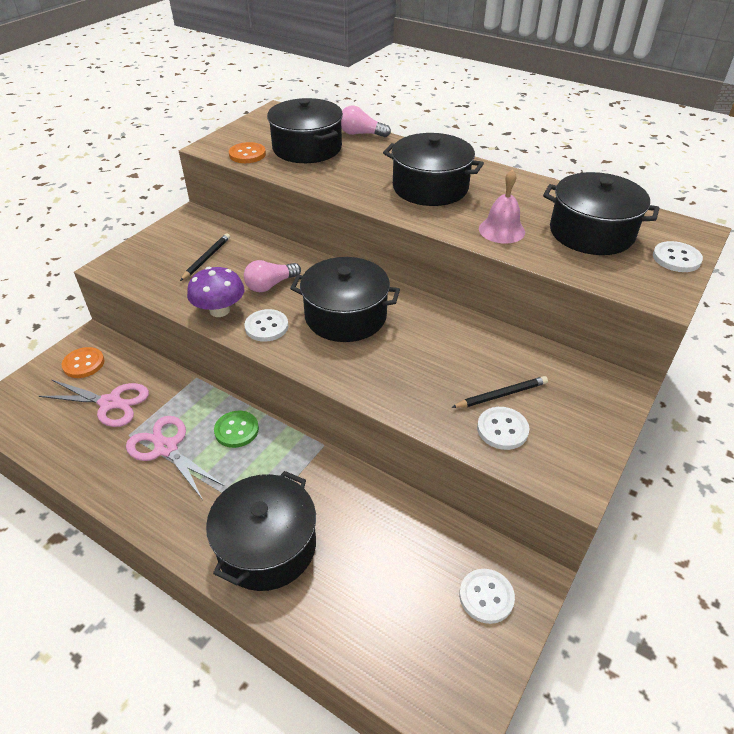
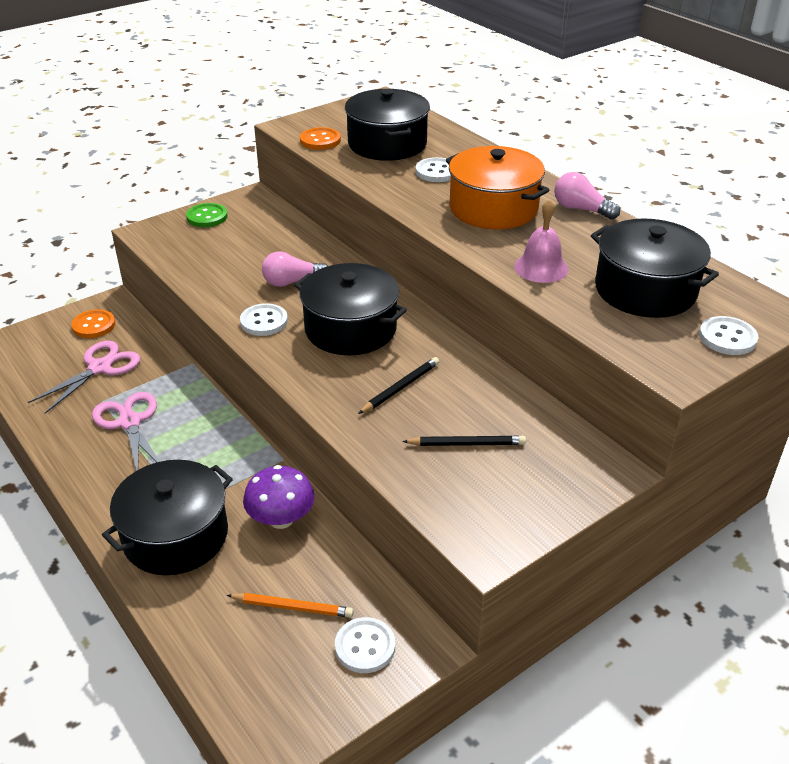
camera: 20 degrees right, 5 degrees down
pink scissors [39,379,149,427] -> pink scissors turned 90 degrees counterclockwise [28,341,140,414]
black pencil [180,233,230,281] -> black pencil moved to [358,357,440,414]
purple mushroom [187,267,244,317] -> purple mushroom moved to [243,465,315,529]
green button [214,411,259,448] -> green button moved to [186,203,227,227]
pink light bulb [341,106,391,137] -> pink light bulb moved to [554,172,620,220]
black pot [383,133,484,206] -> orange pot [446,146,549,229]
white button [477,407,529,450] -> white button moved to [416,157,451,182]
none -> orange pencil [226,593,354,618]

